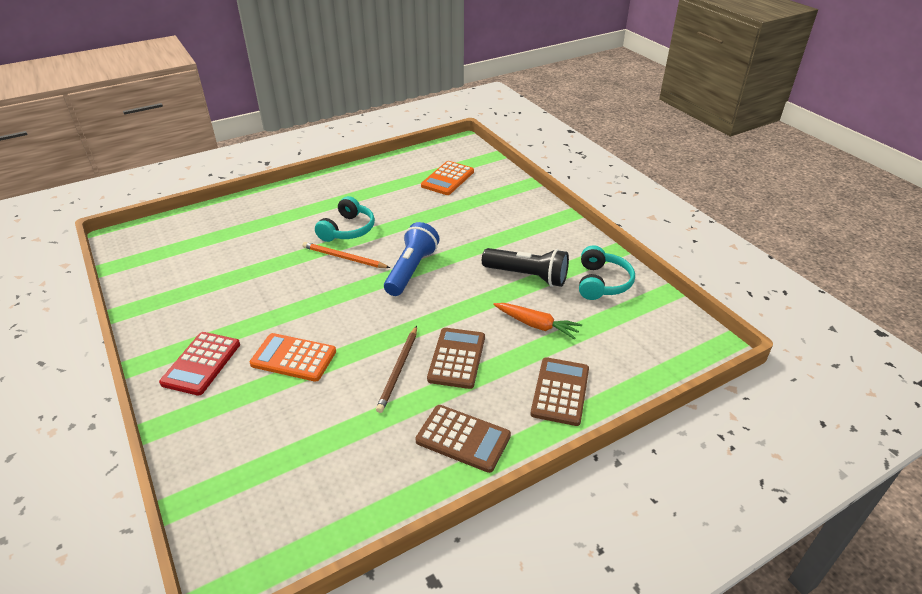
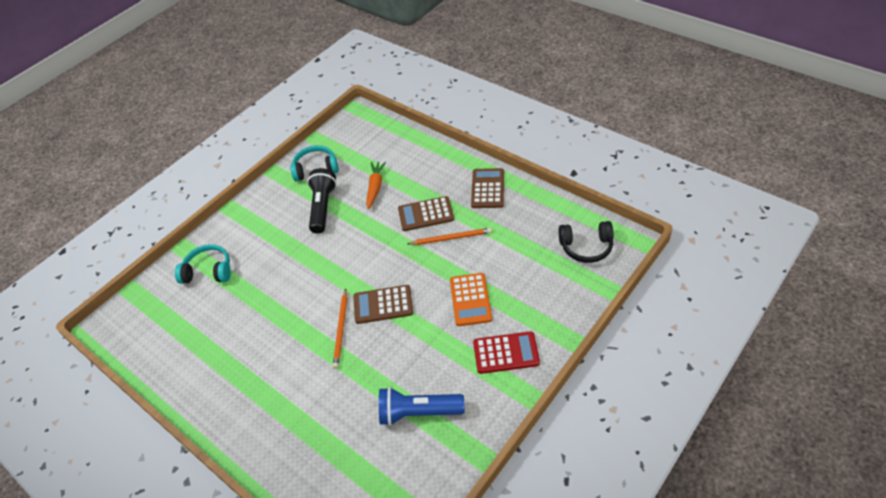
camera: 105 degrees left, 10 degrees up
turquoise headphones [315,196,375,242] -> turquoise headphones moved to [175,244,231,284]
brown pencil [376,326,417,413] -> orange pencil [407,228,492,245]
blue flashlight [384,222,440,296] -> blue flashlight moved to [379,387,465,426]
orange calculator [421,161,474,195] -> none
brown calculator [531,357,589,426] -> brown calculator moved to [353,285,413,324]
none -> black headphones [559,221,614,263]

